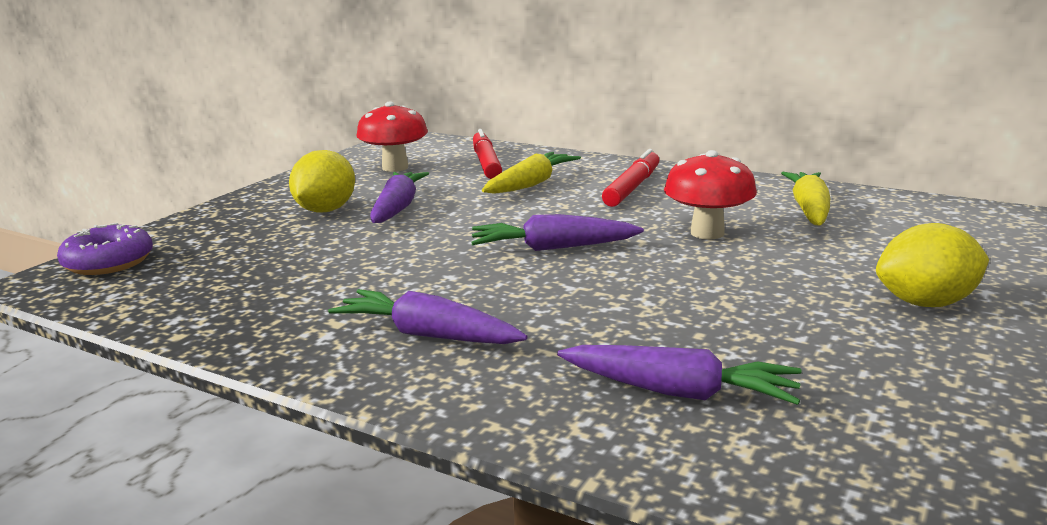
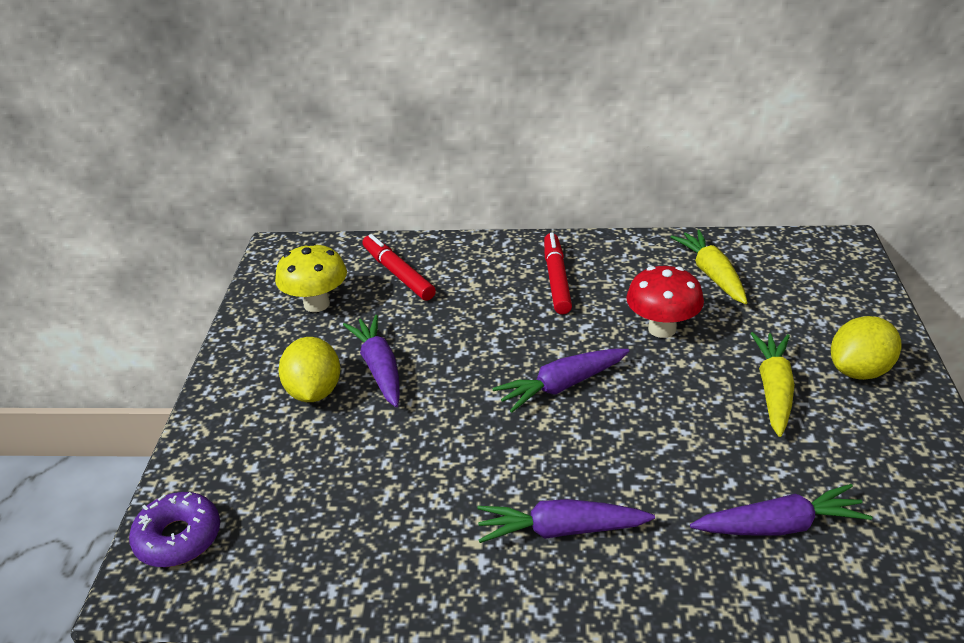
camera: 25 degrees left, 15 degrees up
red mushroom [356,102,428,172] -> yellow mushroom [275,243,347,312]
yellow carrot [482,152,581,194] -> yellow carrot moved to [750,332,795,437]

